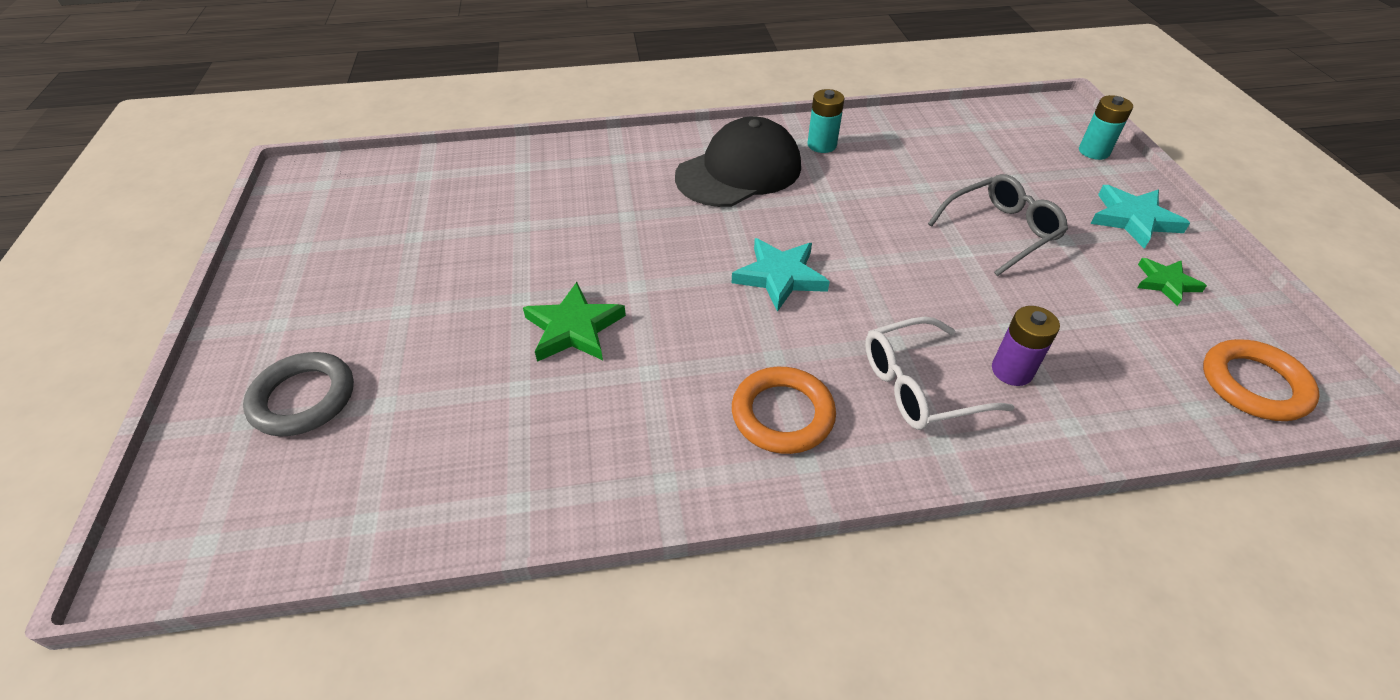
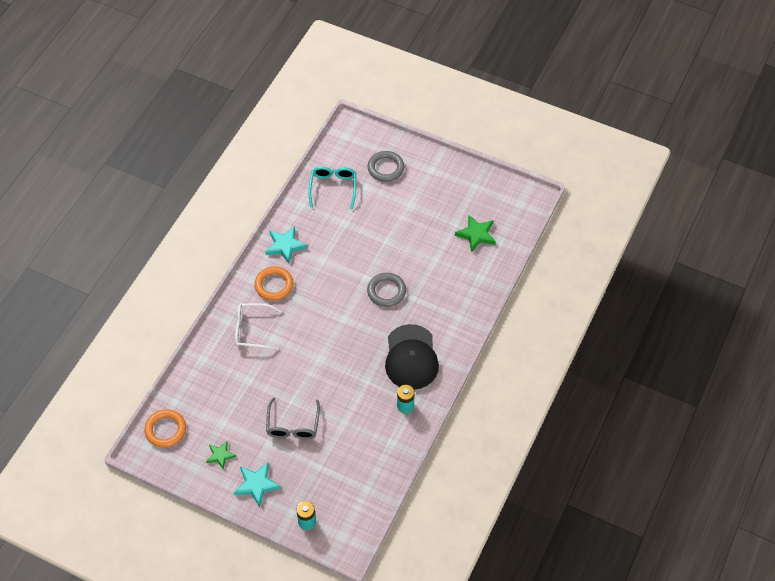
camera: 125 degrees right, 10 degrees up
green star [523,282,626,362] -> green star moved to [455,215,496,252]
turquoise star [732,238,830,312] -> turquoise star moved to [265,226,307,263]
white glasses [865,317,1014,430] -> white glasses turned 105 degrees counterclockwise [235,303,282,350]
purple battery [992,306,1060,386] -> none
none -> turquoise glasses [308,167,356,209]
none -> grey ring [367,273,406,307]

